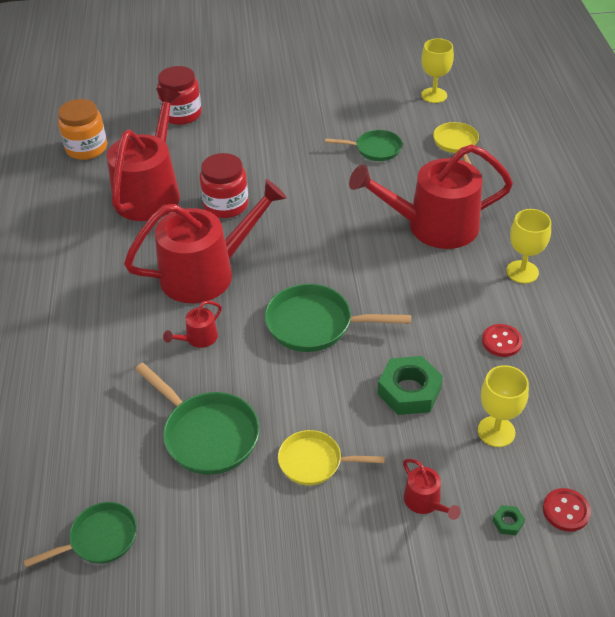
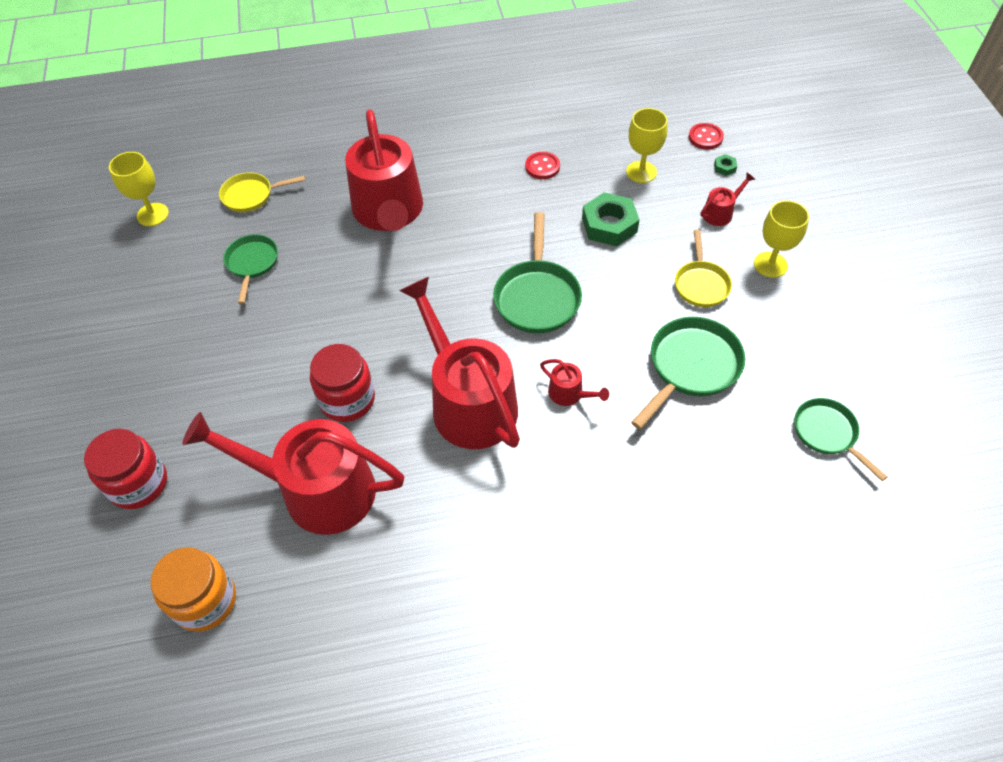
camera: 95 degrees left, 10 degrees up
yellow goblet [506,209,551,284] -> yellow goblet moved to [754,201,809,278]

